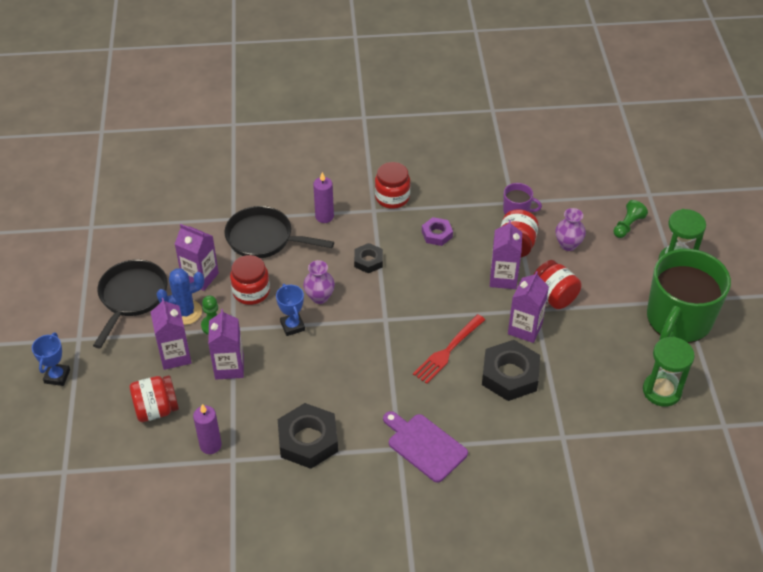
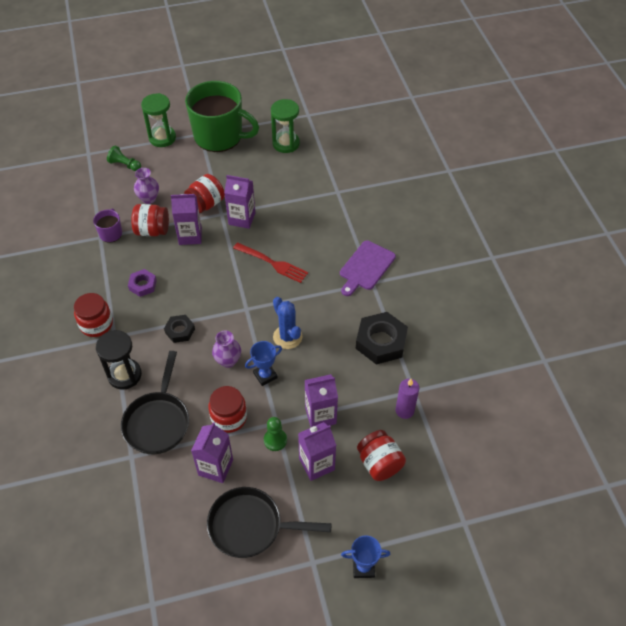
camera: 100 degrees left, 5 degrees up
blue cactus [157,268,204,325] -> blue cactus moved to [273,297,303,349]
purple candle [313,172,334,223] -> black hourglass [96,330,142,390]
black nut [482,340,540,401] -> none

